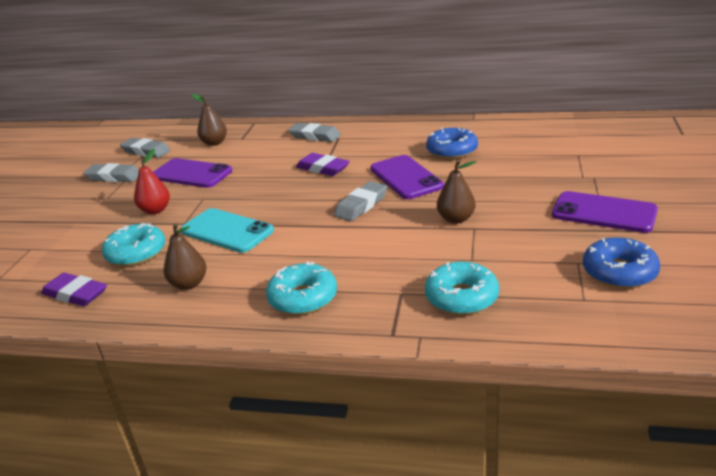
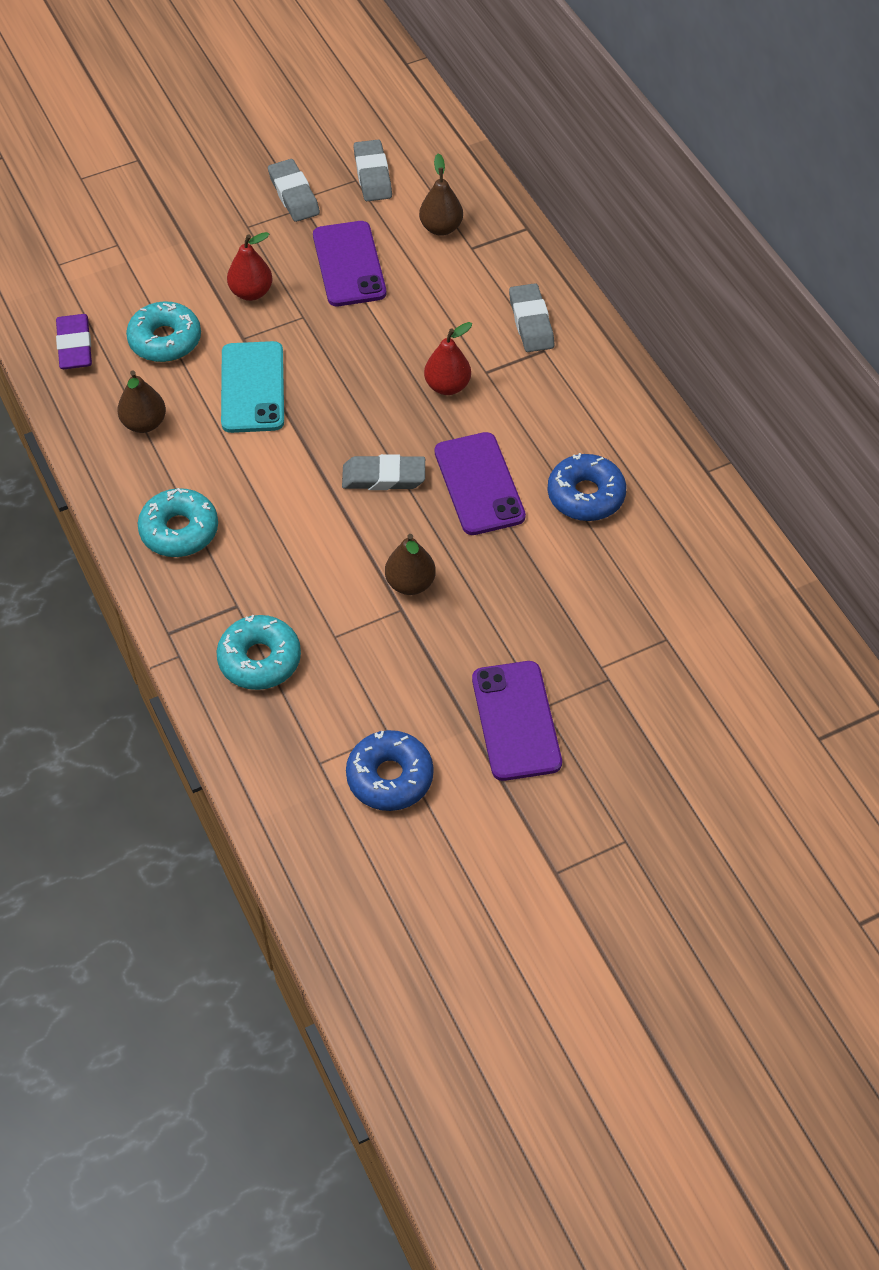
camera: 50 degrees right, 25 degrees up
purple eraser [296,153,350,176] -> red pear [424,322,472,395]
purple phone [371,155,444,199] -> purple phone turned 45 degrees counterclockwise [435,432,526,535]

